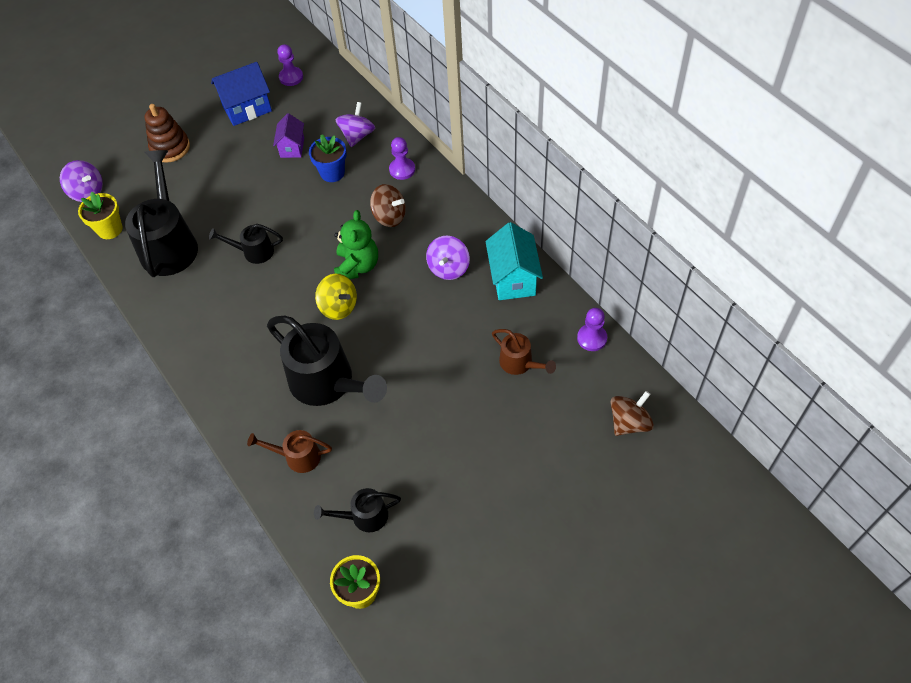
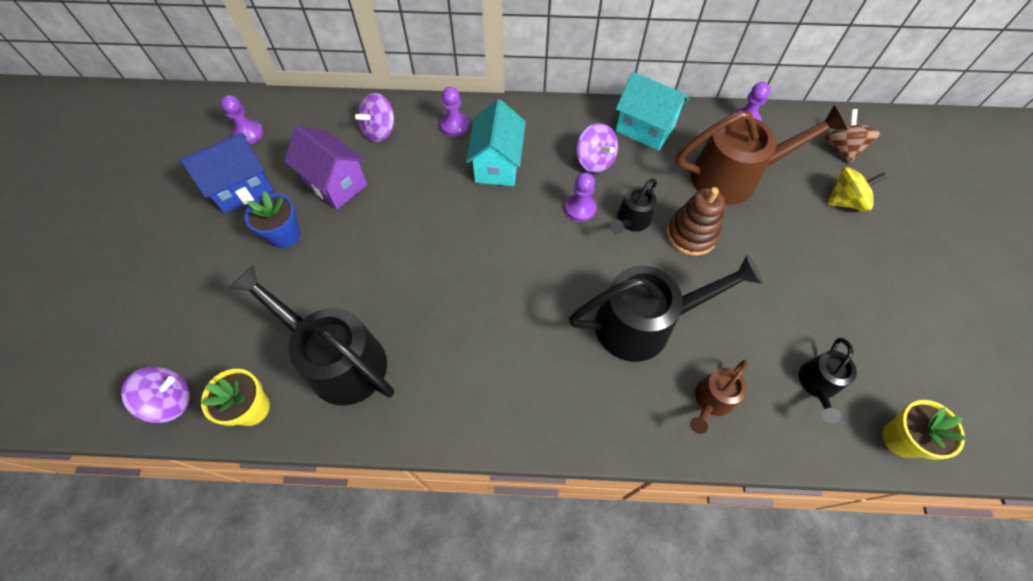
camera: 55 degrees left, 5 degrees up
brown stacking toy [145,104,190,163] -> brown stacking toy moved to [667,187,725,256]
black watering can [209,224,283,264] -> black watering can moved to [610,179,657,234]
blue house [211,62,272,126] -> blue house turned 45 degrees clockwise [180,133,274,213]
purple house [273,113,304,158] -> purple house [284,126,367,209], size x1.58
blue flower pot [309,134,347,182] -> blue flower pot moved to [245,191,300,248]
yellow spinning top [315,274,357,320] -> yellow spinning top moved to [827,167,887,211]
green teddy bear [334,210,378,279] -> none
purple spinning top [335,102,375,147] -> purple spinning top turned 105 degrees counterclockwise [355,93,395,142]
brown spinning top [370,184,406,227] -> turquoise house [466,99,526,186]
brown watering can [492,329,556,375] -> brown watering can [676,105,847,205], size x1.97
none -> purple pawn [565,172,596,222]

